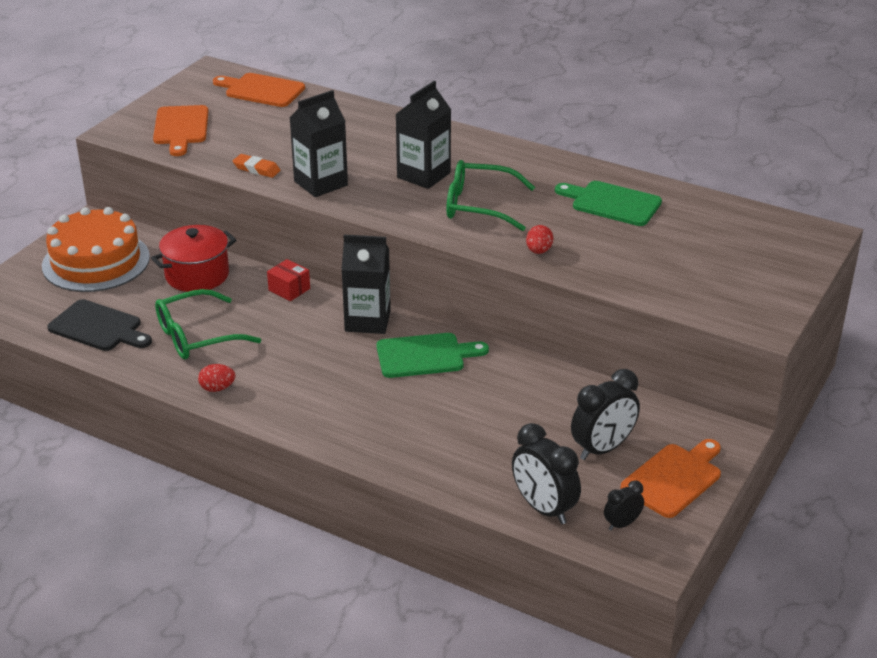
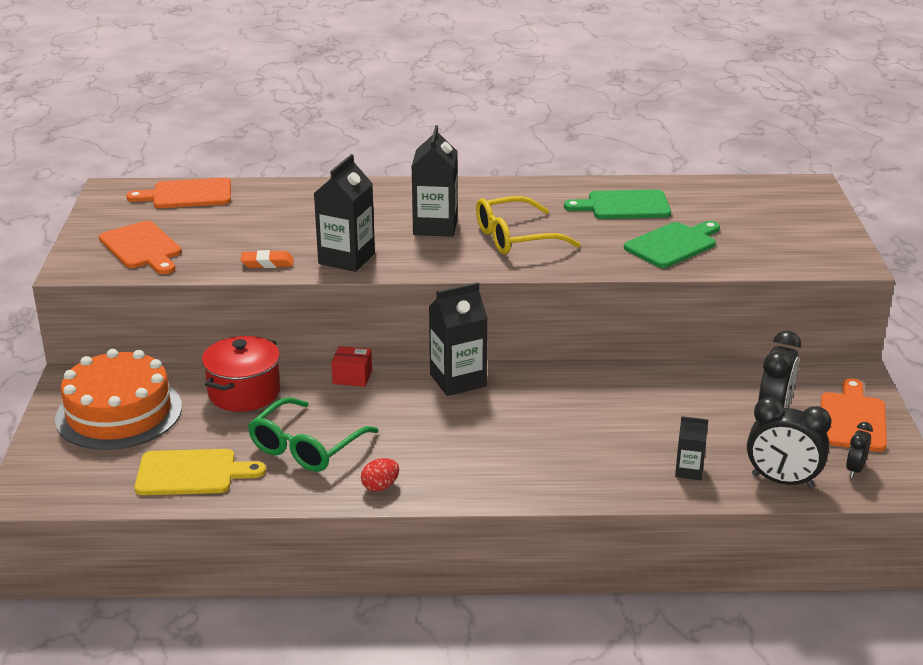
camera: 30 degrees left, 5 degrees down
black cutting board [47,299,152,351] -> yellow cutting board [135,449,266,495]
green cutting board [376,333,489,378] -> green cutting board moved to [624,221,720,268]
green glasses [446,160,535,231] -> yellow glasses [476,196,581,255]
red egg [526,225,553,254] -> none
none -> black carton [675,416,709,480]

